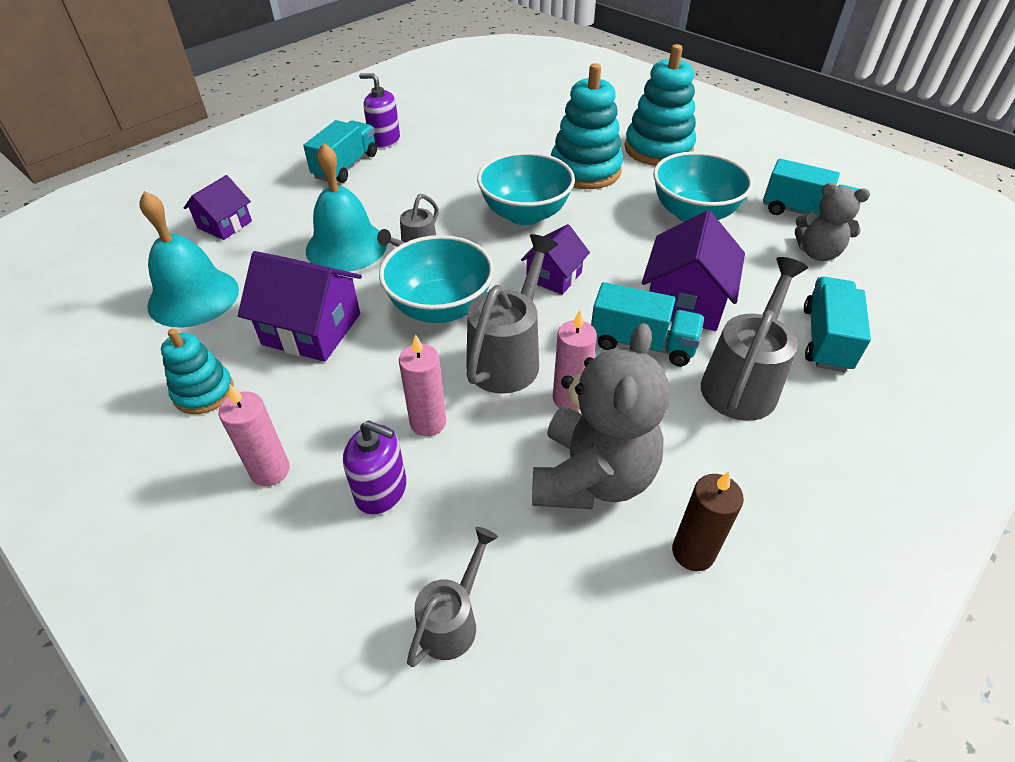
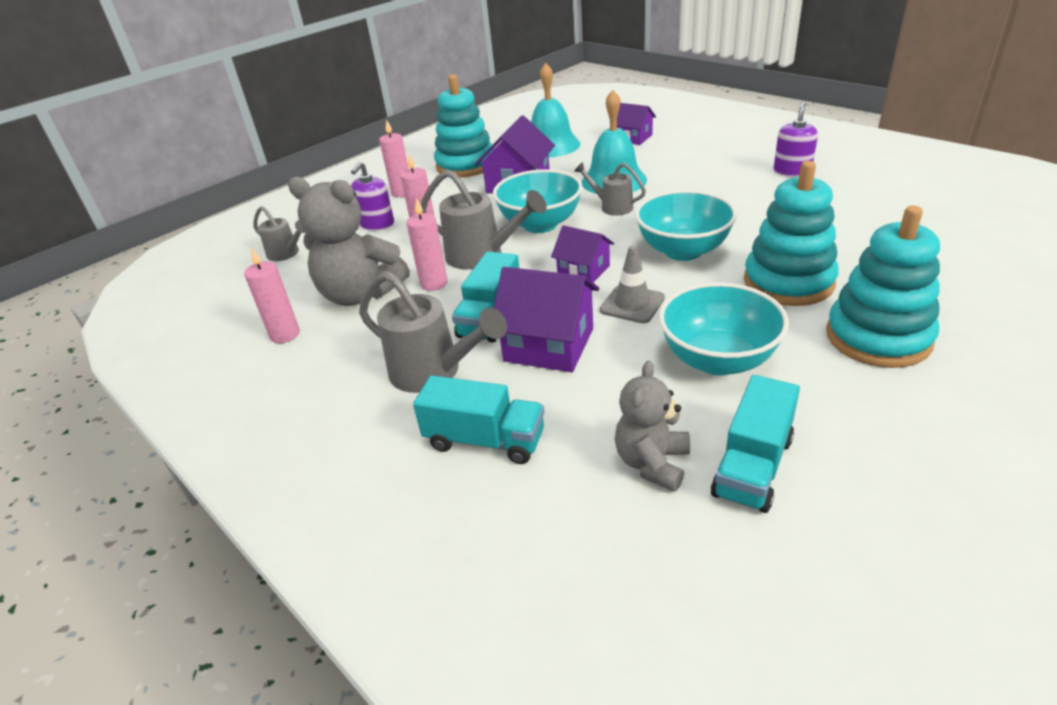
camera: 95 degrees right, 10 degrees down
turquoise stacking toy [161,328,234,414] -> turquoise stacking toy [434,74,494,178], size x1.73
turquoise truck [303,120,377,183] -> none
brown candle [672,472,744,571] -> pink candle [244,247,300,343]
none -> grey traffic cone [600,245,665,323]

